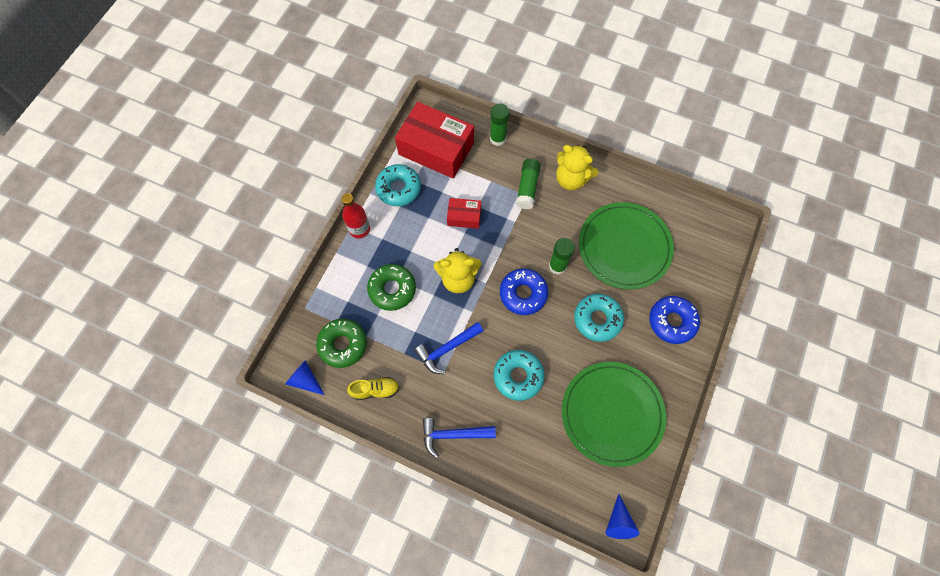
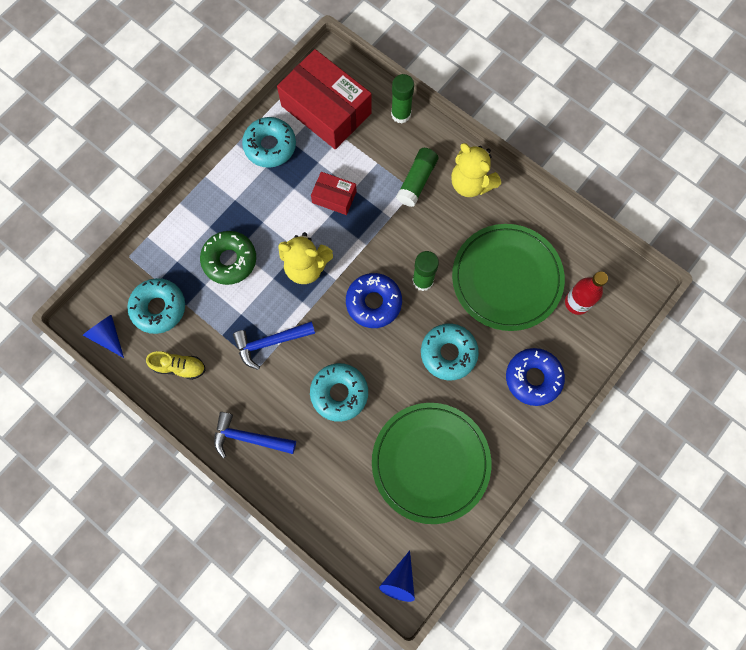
camera: 15 degrees right, 5 degrees up
green donut [316,319,367,368] -> turquoise donut [127,278,185,334]
red bottle [342,193,370,238] -> red bottle moved to [565,271,608,315]

